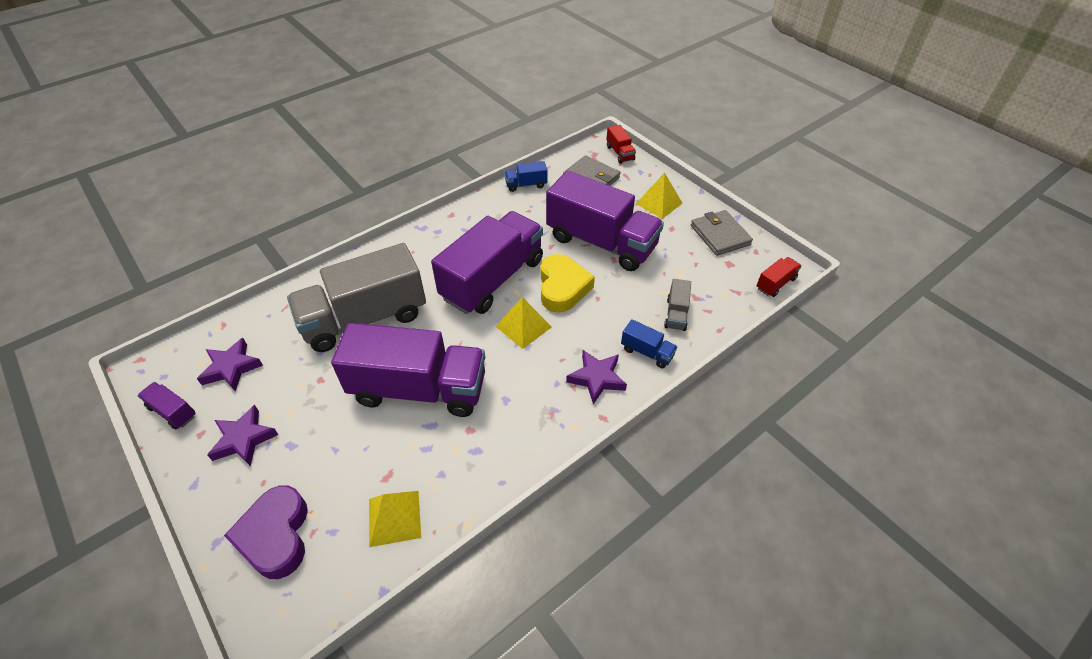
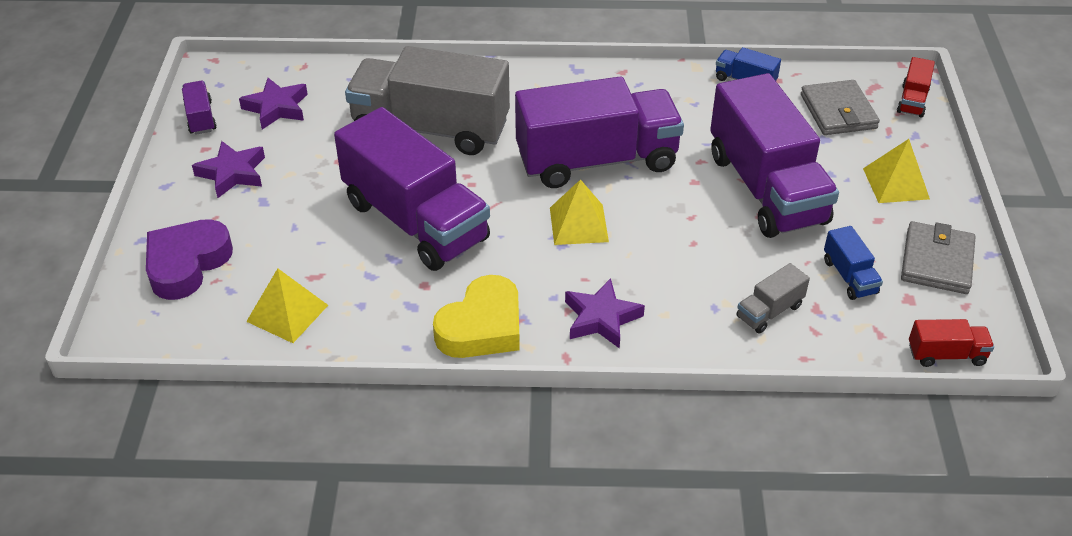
camera: 40 degrees right, 5 degrees down
yellow heart [541,254,595,313] -> yellow heart moved to [433,275,520,358]
blue truck [621,319,677,368] -> blue truck moved to [824,226,883,300]

